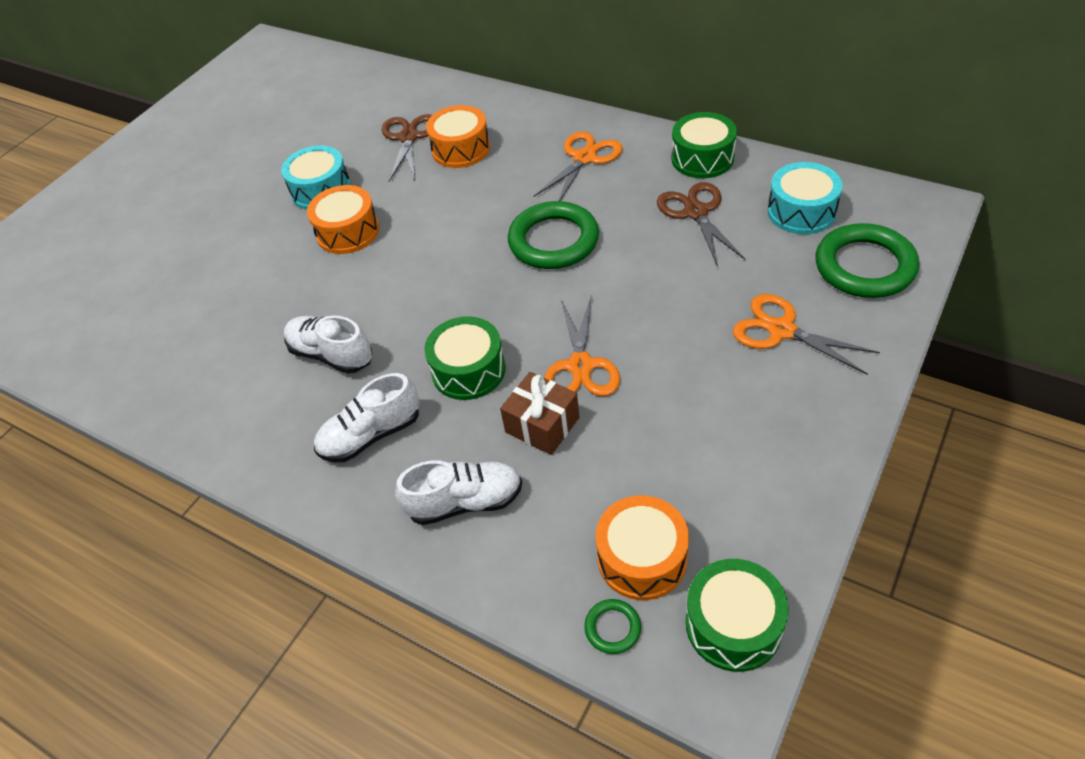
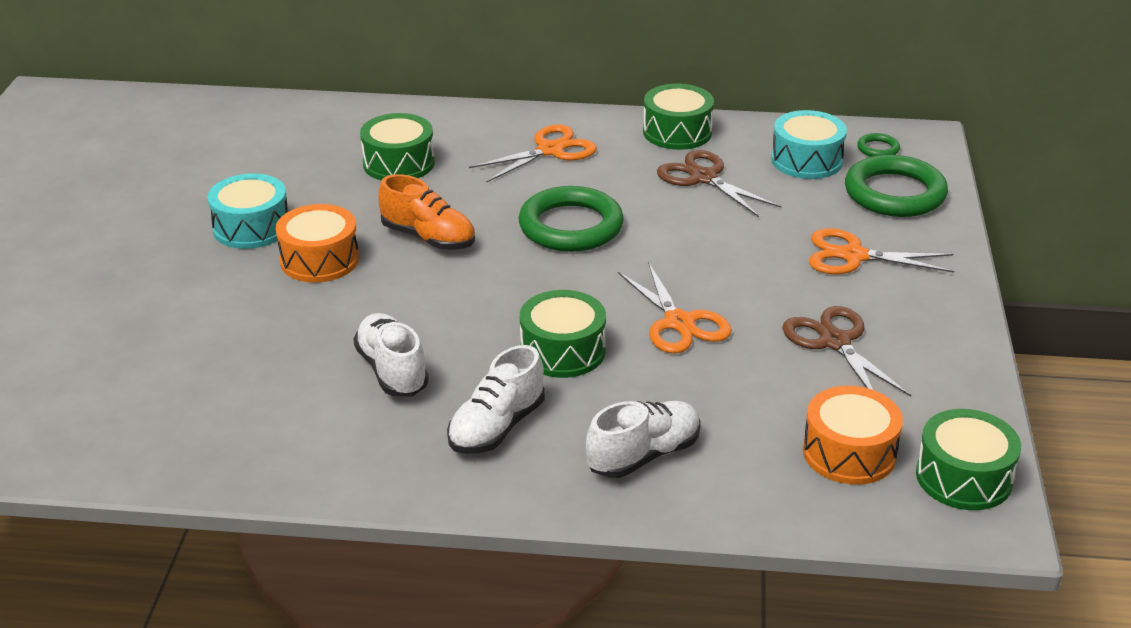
camera: 30 degrees left, 15 degrees down
white shoe [284,316,373,374] -> white shoe turned 60 degrees clockwise [353,313,429,396]
brown scissors [382,114,432,181] -> brown scissors moved to [782,306,911,397]
orange drum [426,105,490,168] -> green drum [360,113,435,180]
brown gift [500,372,579,455] -> none
orange scissors [533,132,623,201] -> orange scissors turned 45 degrees clockwise [469,125,597,183]
green ring [584,599,641,654] -> green ring moved to [857,133,900,157]
none -> orange shoe [378,174,475,250]

